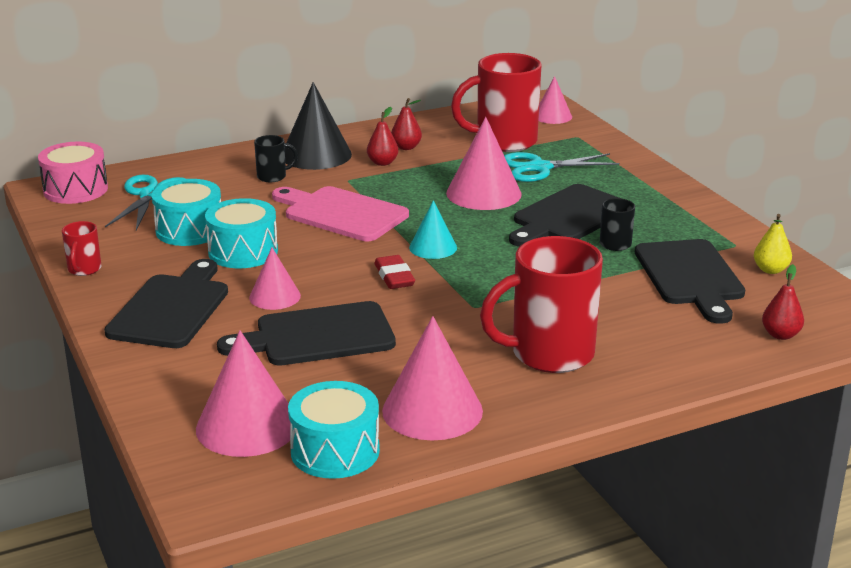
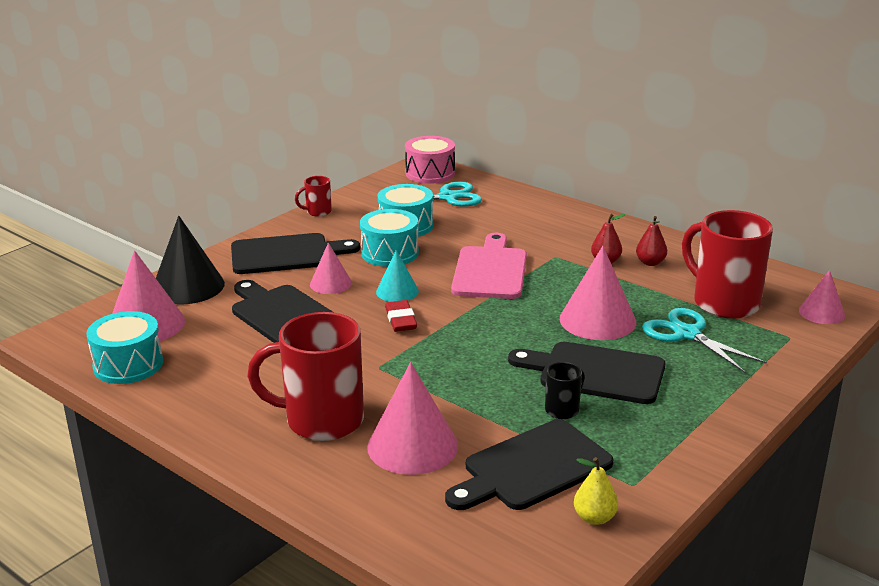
camera: 65 degrees right, 0 degrees up
black mug [254,135,298,182] -> none
black cone [285,82,352,170] -> black cone moved to [156,216,225,305]
red eraser [374,255,415,289] -> red eraser turned 60 degrees counterclockwise [385,300,417,332]
pink cone [382,316,483,440] -> pink cone moved to [367,362,458,475]
turquoise cone [409,200,457,259] -> turquoise cone moved to [376,250,419,302]
red mug [480,236,603,373] -> red mug turned 45 degrees counterclockwise [247,312,364,441]
red pear [762,264,804,340] -> none

